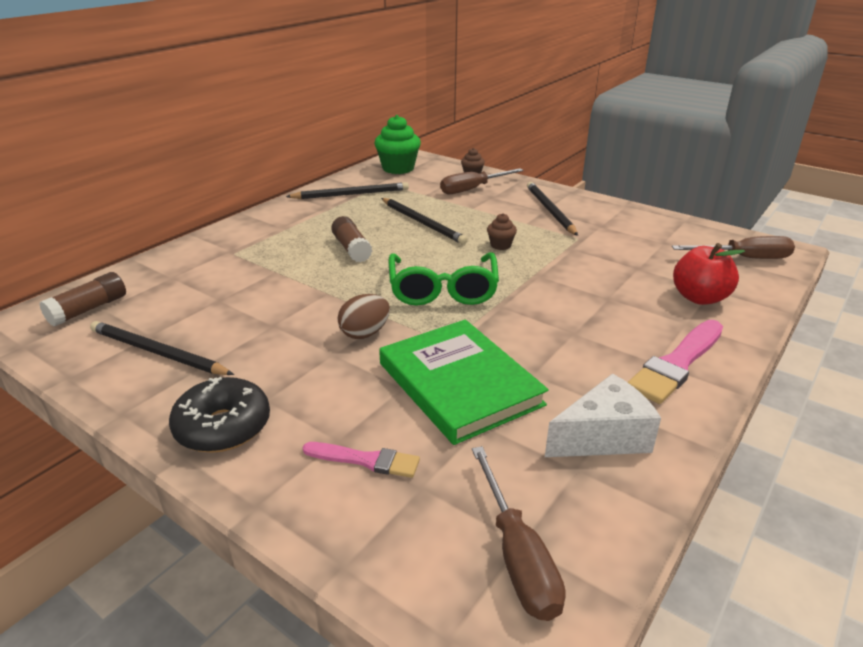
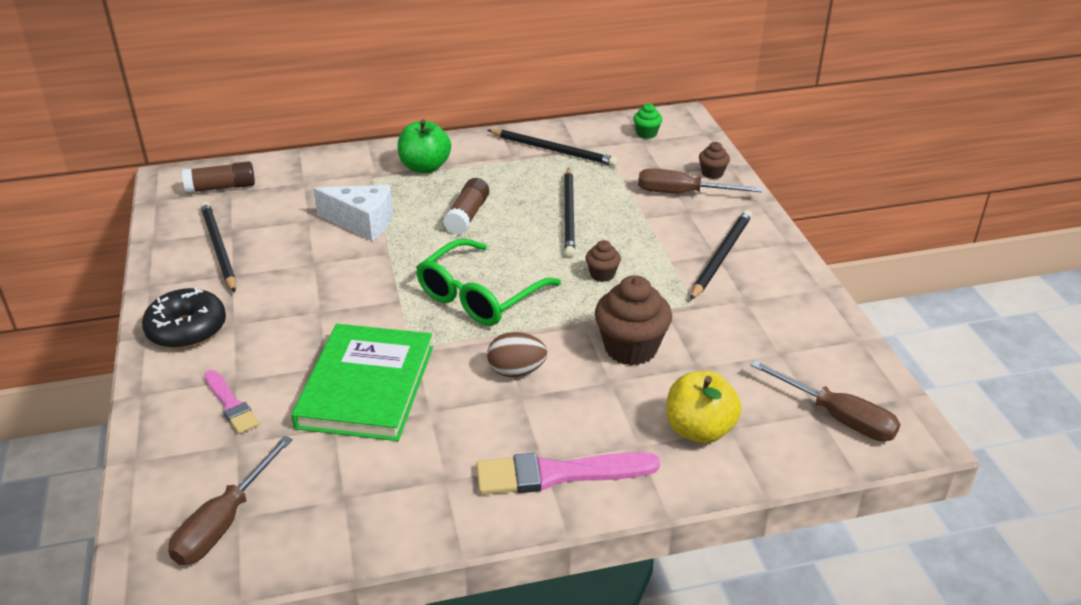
camera: 40 degrees right, 5 degrees up
brown egg [338,294,390,339] -> brown egg moved to [487,332,547,377]
green cupcake [375,115,421,174] -> green cupcake [633,103,663,139], size x0.51
white cheese [545,374,661,457] -> white cheese moved to [313,185,393,241]
red apple [673,243,745,305] -> yellow apple [666,371,742,444]
none -> green apple [398,119,451,173]
none -> brown cupcake [595,275,672,365]

